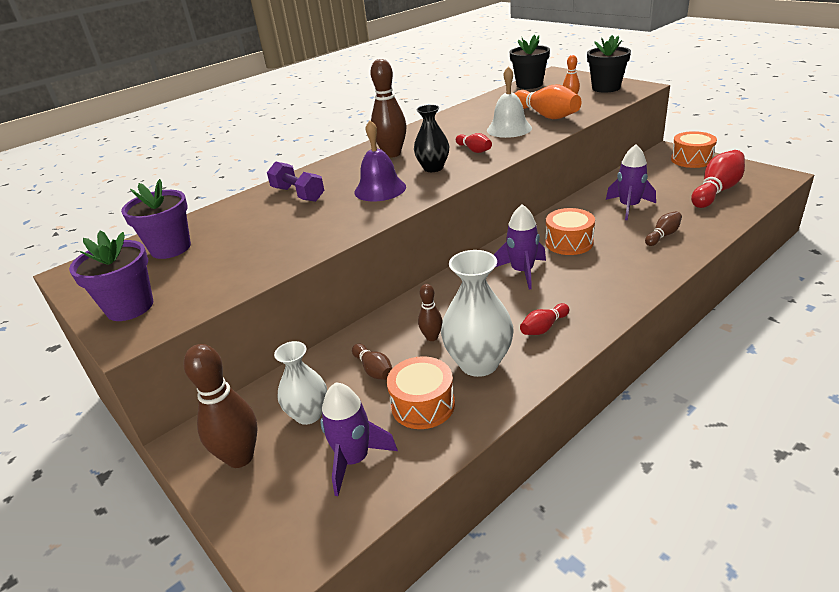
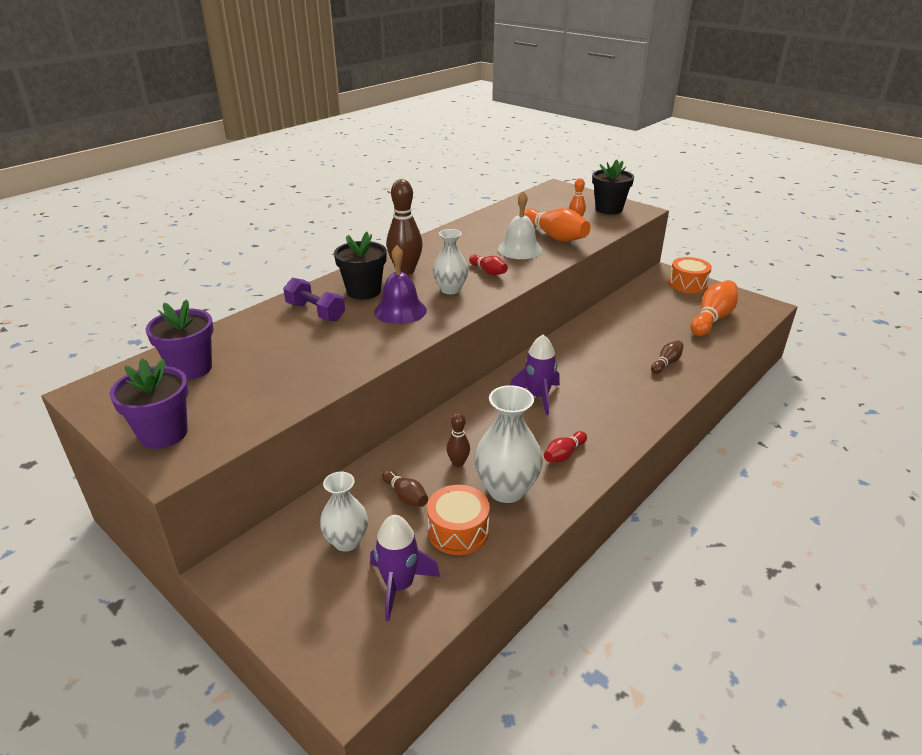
camera: 10 degrees left, 0 degrees up
brown bowling pin [183,344,257,468] -> none
black vase [414,105,449,172] -> white vase [433,229,468,294]
black flower pot [509,35,550,89] -> black flower pot moved to [334,232,387,300]
orange drum [545,208,595,255] -> none
purple rocket [606,144,656,220] -> none
red bowling pin [691,150,745,208] -> orange bowling pin [691,280,738,336]

